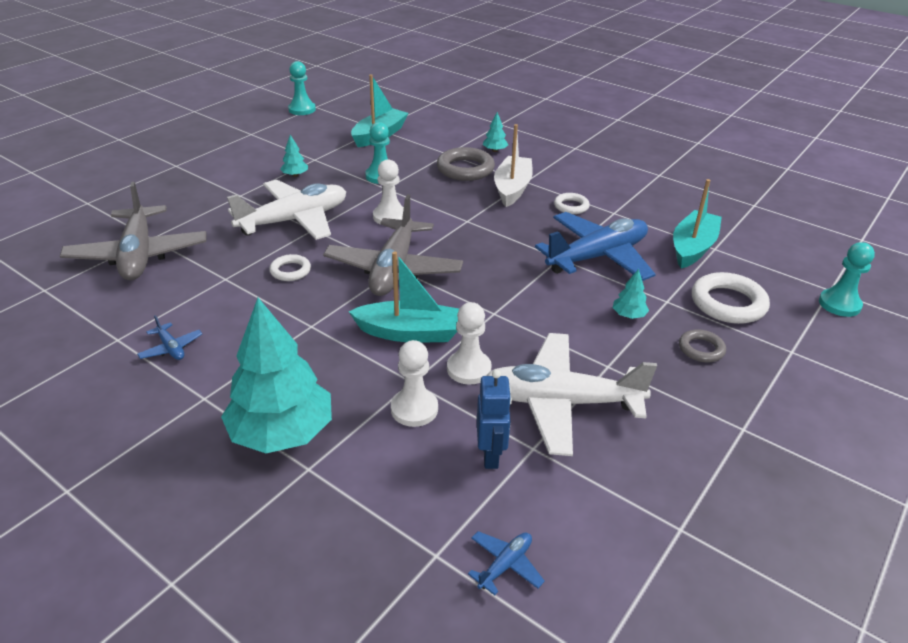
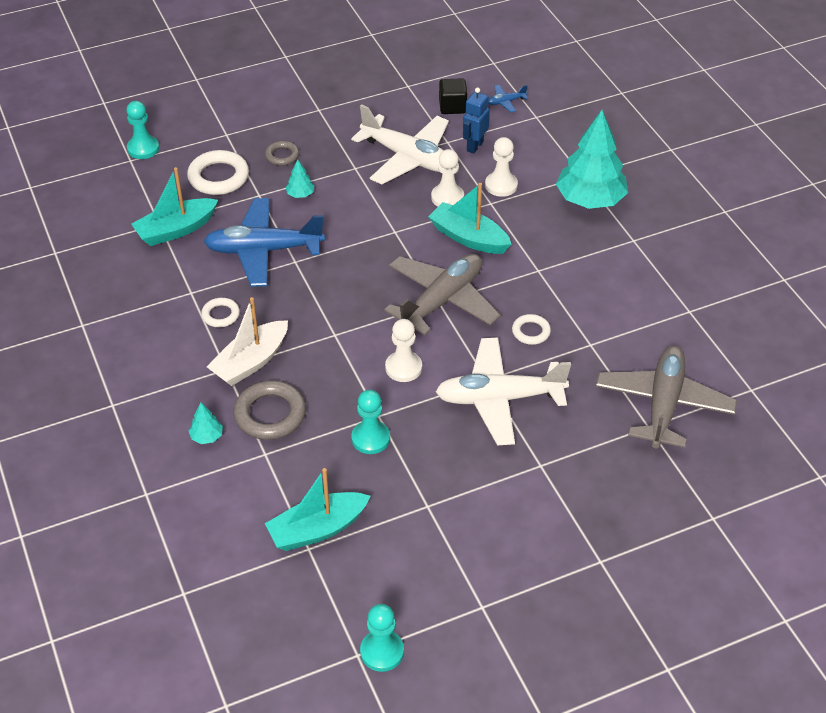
camera: 150 degrees left, 10 degrees up
blue plane [137,315,202,360] -> none
turquoise tree [280,135,308,177] -> none
none -> black cube [439,78,467,114]

